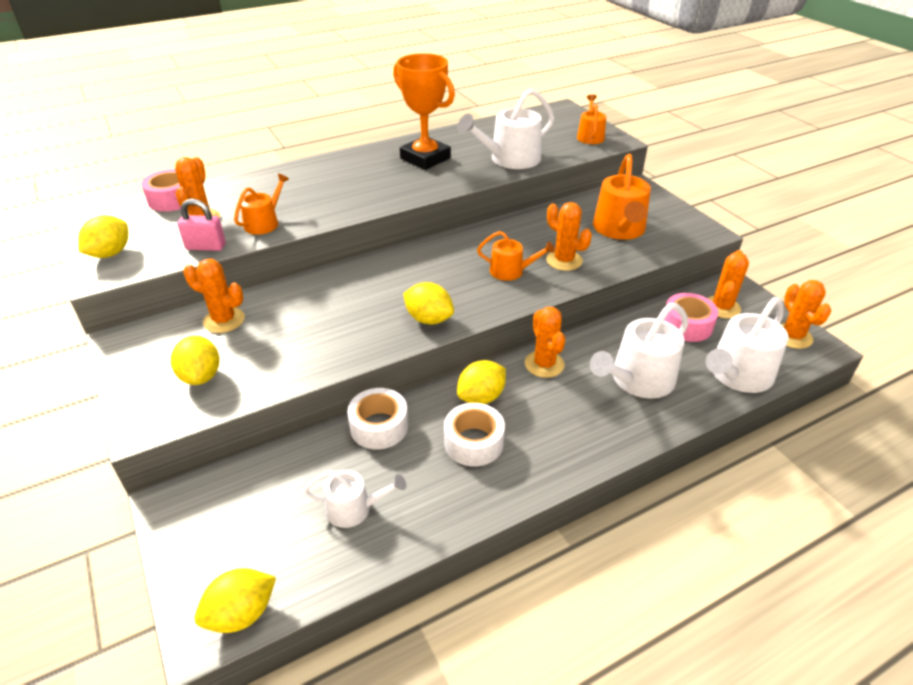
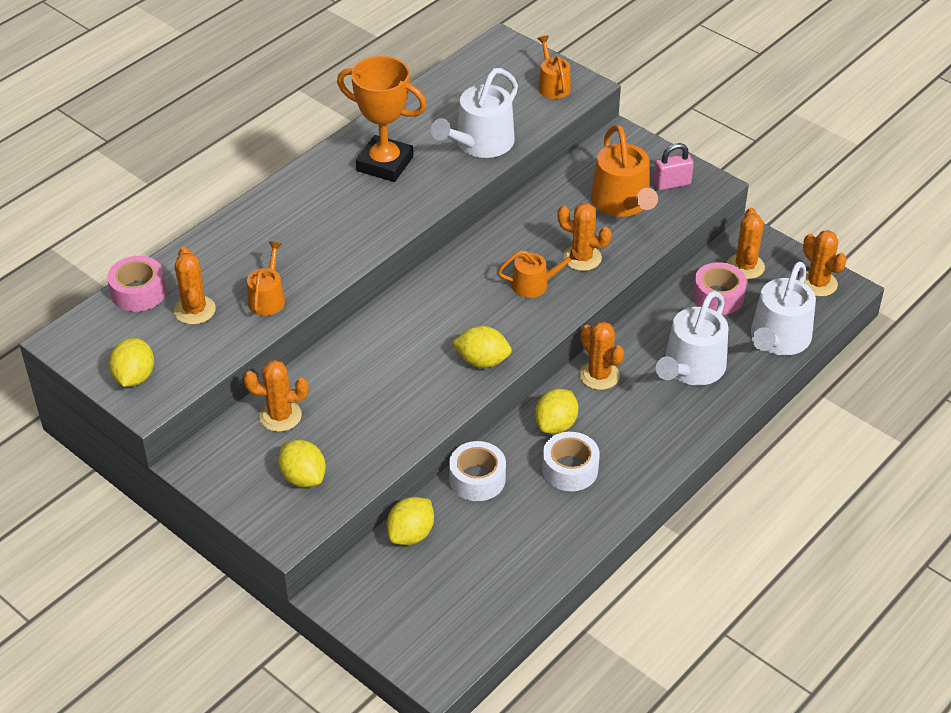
camera: 20 degrees left, 5 degrees up
pink padlock [177,199,226,251] -> pink padlock moved to [654,143,694,190]
yellow lemon [195,568,276,633] -> yellow lemon moved to [387,497,434,545]
white watering can [304,470,407,528] -> none

